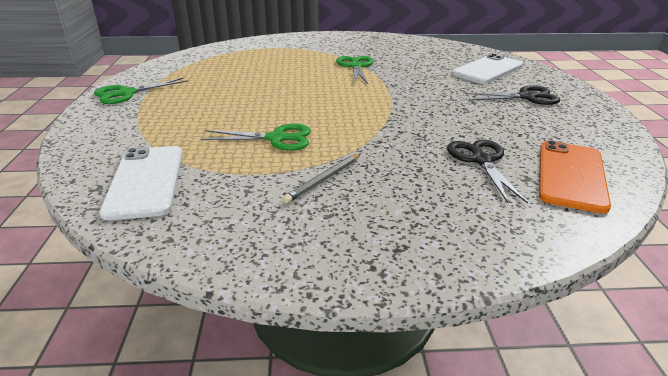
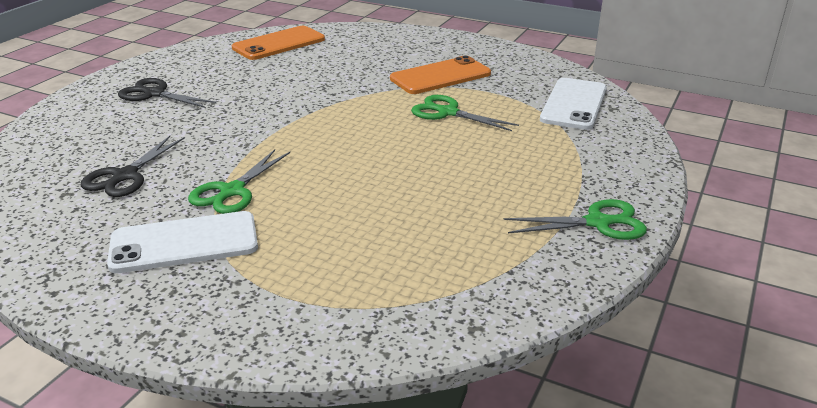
camera: 150 degrees left, 0 degrees up
grey pencil [283,154,360,203] -> orange phone [390,56,491,94]
black scissors [447,139,528,204] -> black scissors moved to [81,136,185,197]
white phone [452,54,523,84] -> white phone moved to [107,211,258,273]

